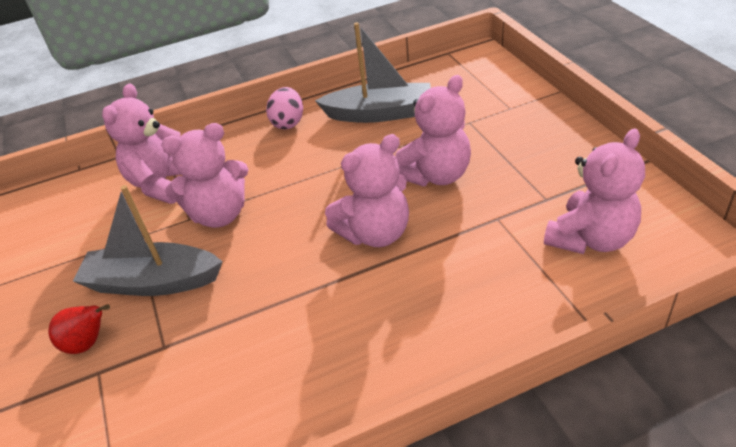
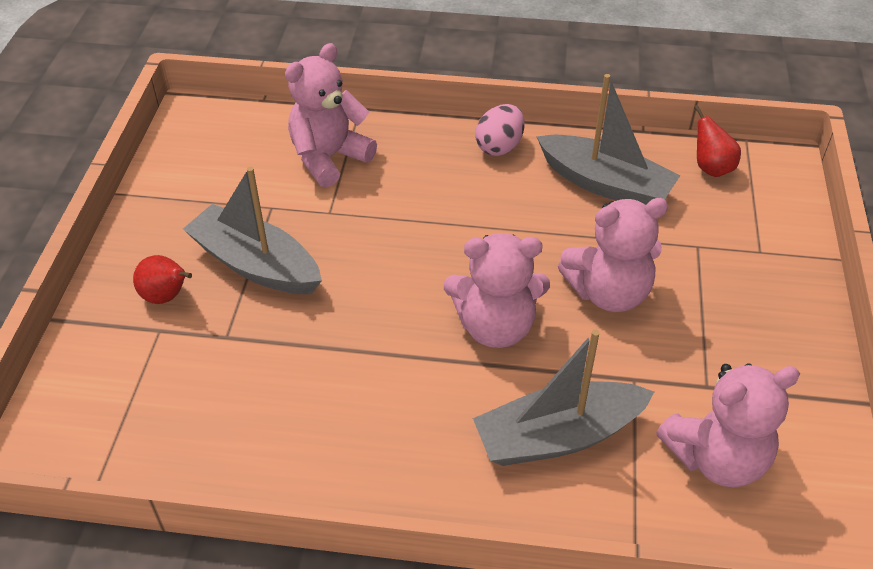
camera: 25 degrees right, 5 degrees up
pink teddy bear [161,123,249,228] -> none
none -> grey boat [473,330,654,466]
none -> red pear [694,105,741,177]

